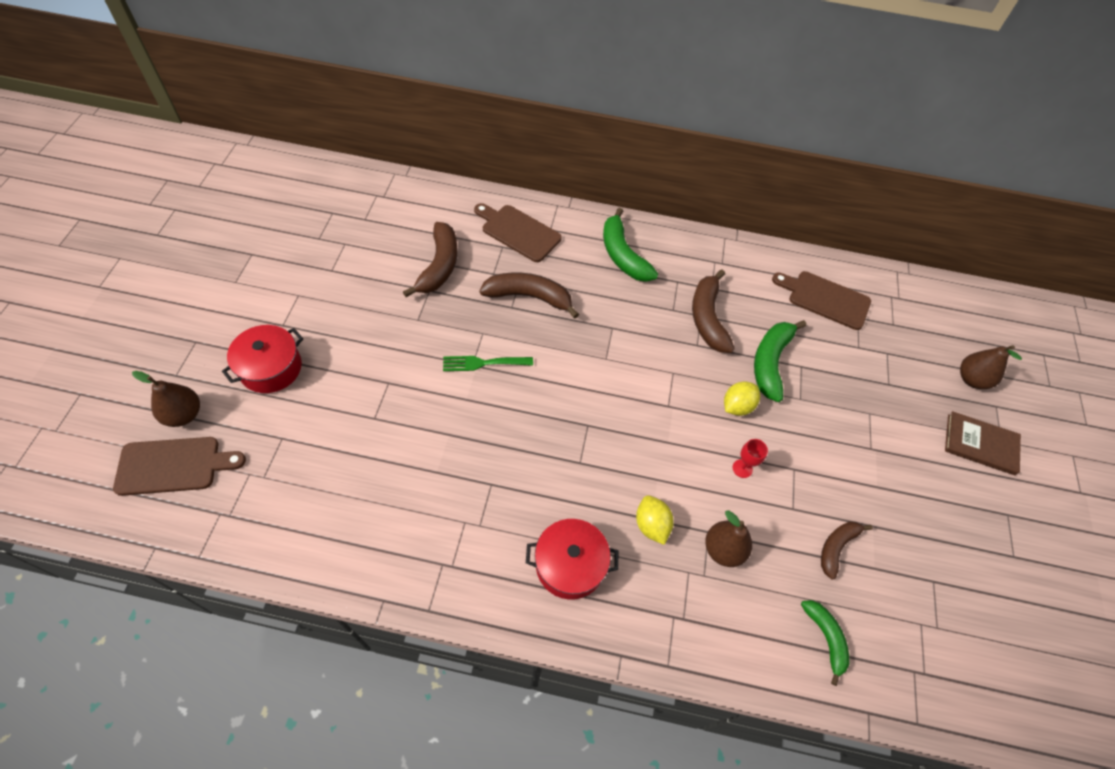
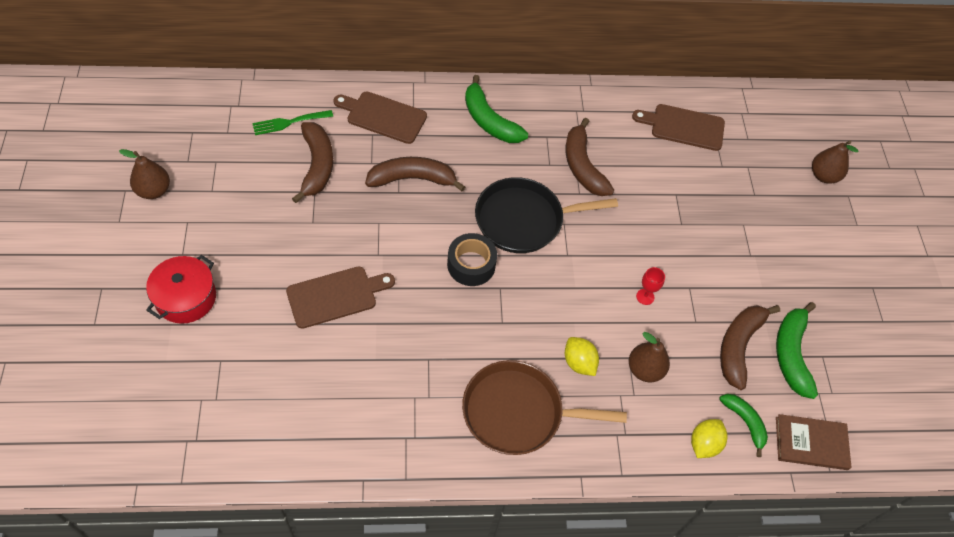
camera: 15 degrees left, 0 degrees up
brown cutting board [113,437,246,496] -> brown cutting board moved to [286,266,395,329]
brown pear [132,371,200,427] -> brown pear moved to [119,149,170,199]
green fork [443,356,533,371] -> green fork moved to [252,110,333,135]
red pot [526,519,618,600] -> brown pan [462,360,627,455]
yellow lemon [724,381,760,416] -> yellow lemon moved to [691,419,727,458]
green banana [754,320,806,402] -> green banana moved to [776,302,818,399]
brown banana [821,521,873,579] -> brown banana [720,305,780,390], size x1.60
brown book [945,411,1021,475] -> brown book moved to [776,414,851,470]
none -> black tape [447,233,497,286]
none -> black pan [475,177,618,253]

